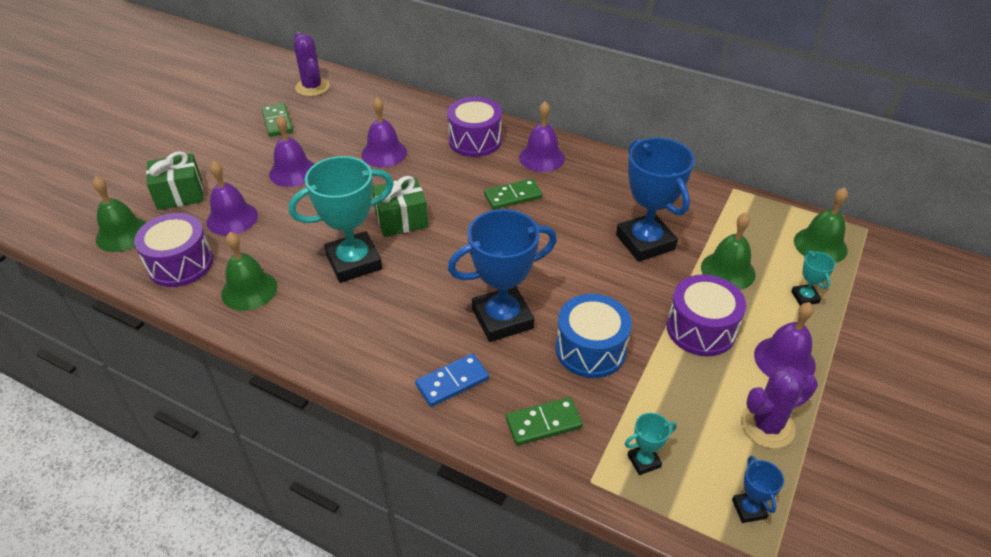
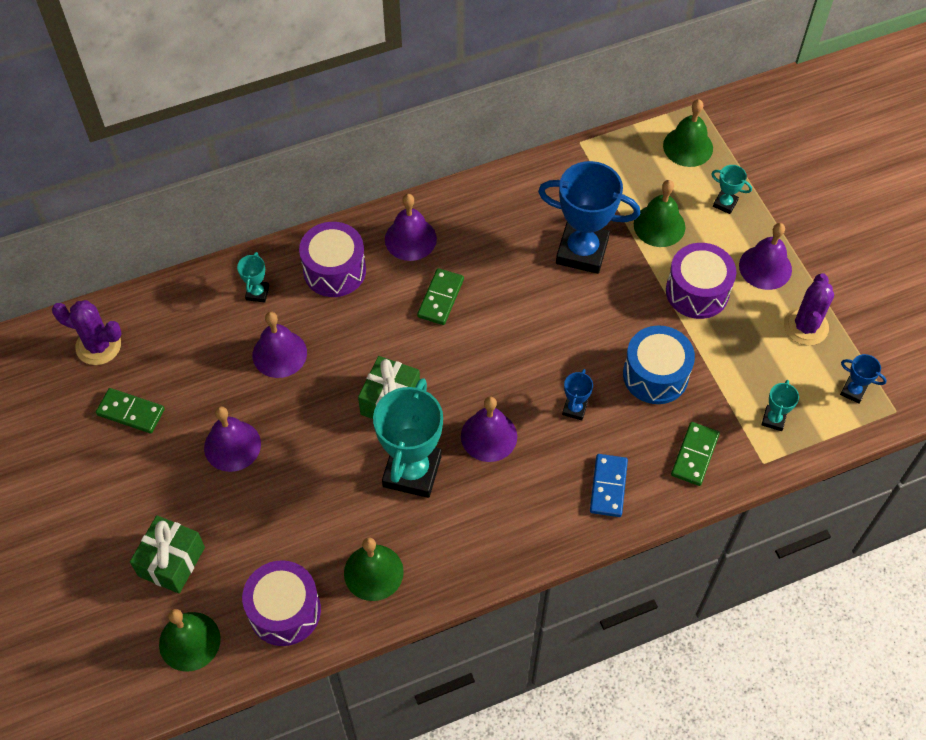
camera: 50 degrees left, 15 degrees up
purple bell [206,161,258,235] -> purple bell moved to [461,396,517,462]
blue trophy [448,209,557,342] -> blue trophy [562,369,593,421], size x0.44
none -> turquoise trophy [237,252,269,302]

